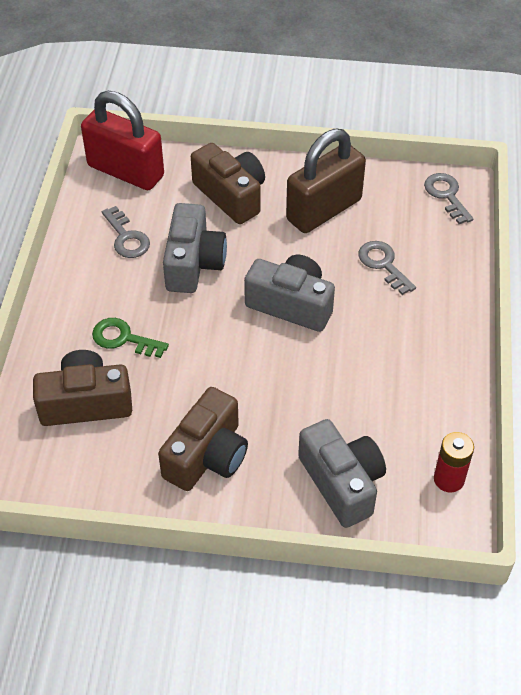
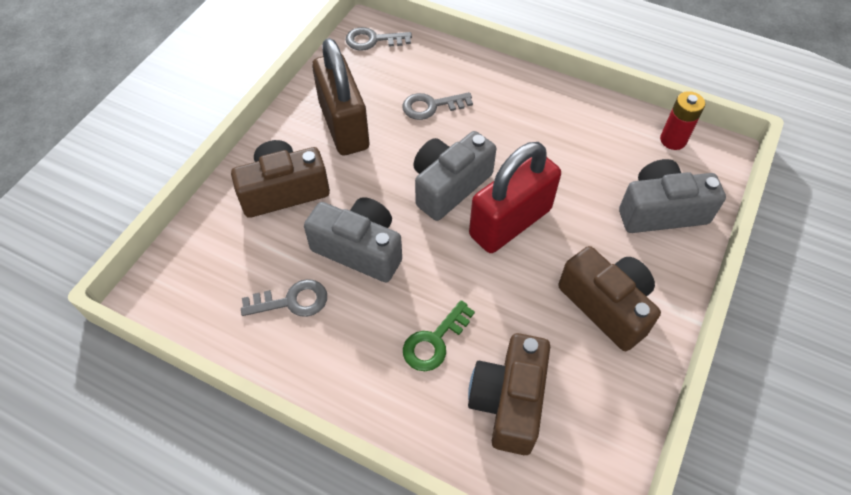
camera: 70 degrees left, 5 degrees up
red padlock [81,91,164,190] -> red padlock moved to [469,142,561,253]

